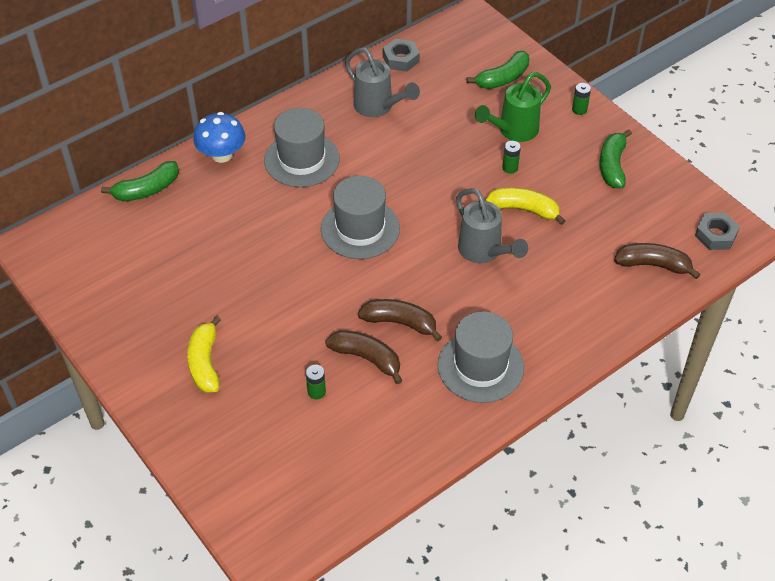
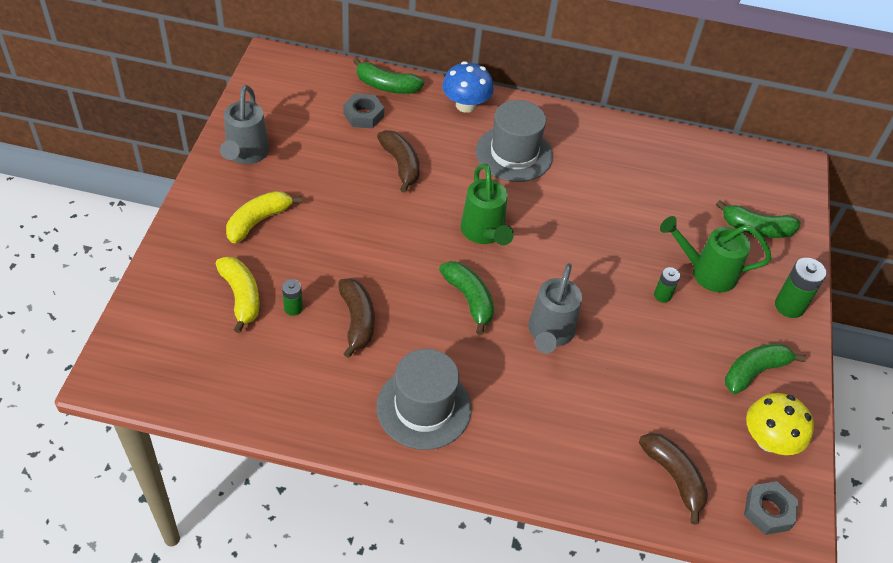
camera: 45 degrees right, 0 degrees up
grey hat [321,176,400,259] -> green watering can [460,163,514,245]
grey watering can [345,48,420,117] -> grey watering can moved to [220,85,269,164]
brown banana [358,299,442,341] -> brown banana moved to [377,130,420,193]
grey nut [383,39,420,71] -> grey nut moved to [343,93,384,128]
yellow banana [486,187,565,225] -> yellow banana moved to [216,256,259,333]
green battery [572,83,591,115] -> green battery [775,258,826,318], size x1.71
none -> green banana [439,261,494,335]
none -> yellow mushroom [746,393,814,455]

